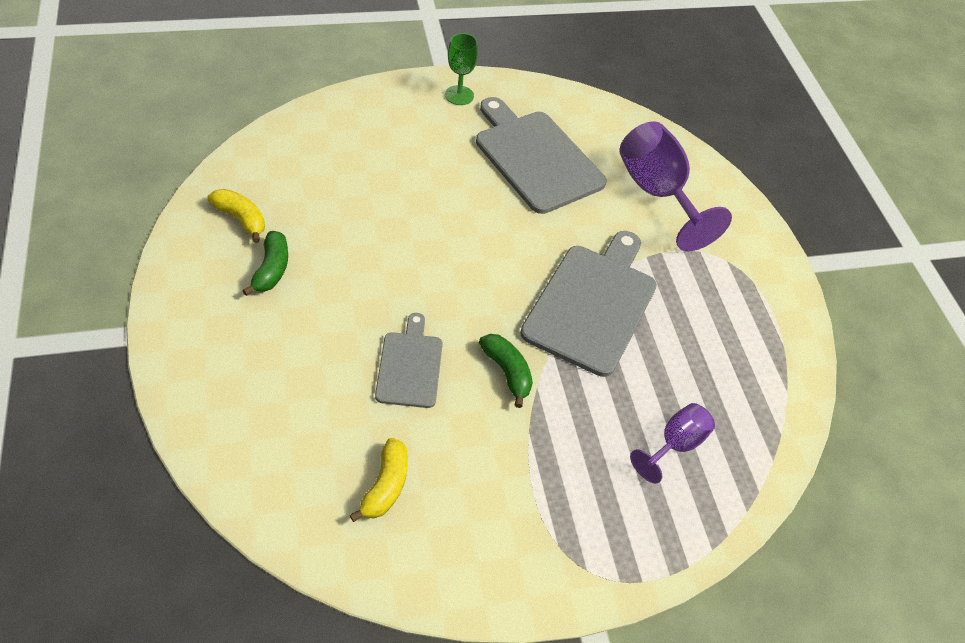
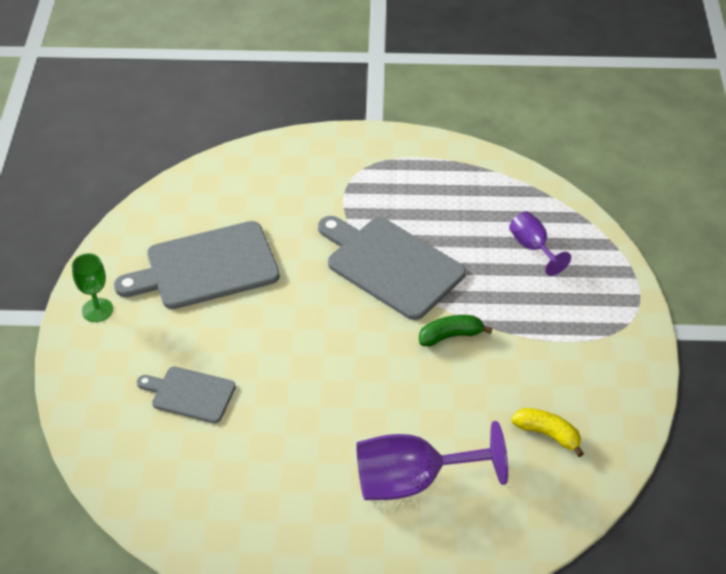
camera: 70 degrees left, 5 degrees down
yellow banana [207,189,265,243] -> none
green banana [242,231,288,296] -> none
grey cutting board [375,313,443,408] -> grey cutting board moved to [137,366,236,423]
purple goblet [620,122,732,251] -> purple goblet moved to [356,421,508,500]

